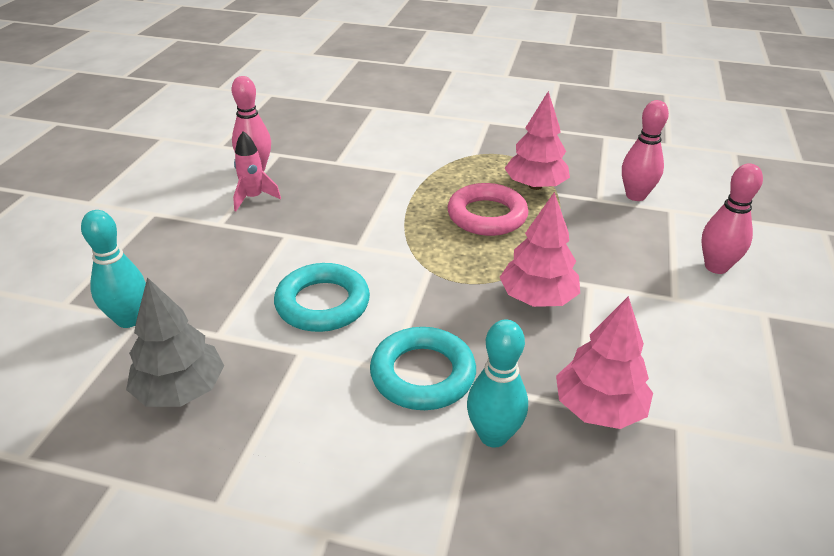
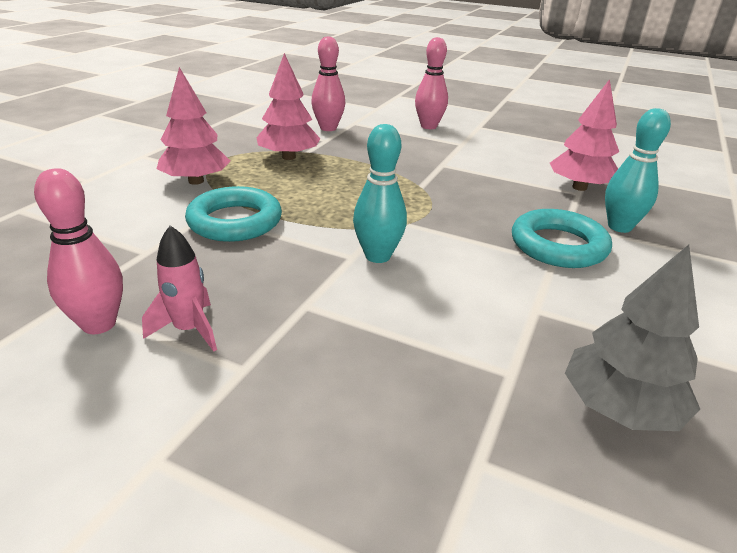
camera: 80 degrees left, 5 degrees down
turquoise bowling pin [81,210,146,328] -> turquoise bowling pin moved to [353,124,407,263]
turquoise ring [274,263,370,332] -> turquoise ring moved to [185,186,282,242]
pink ring [448,183,528,236] -> none
pink tree [499,192,580,307] -> pink tree moved to [156,67,230,185]

